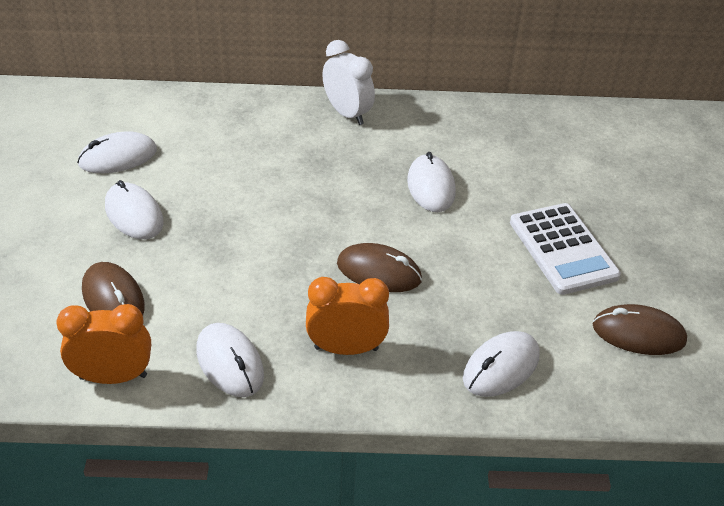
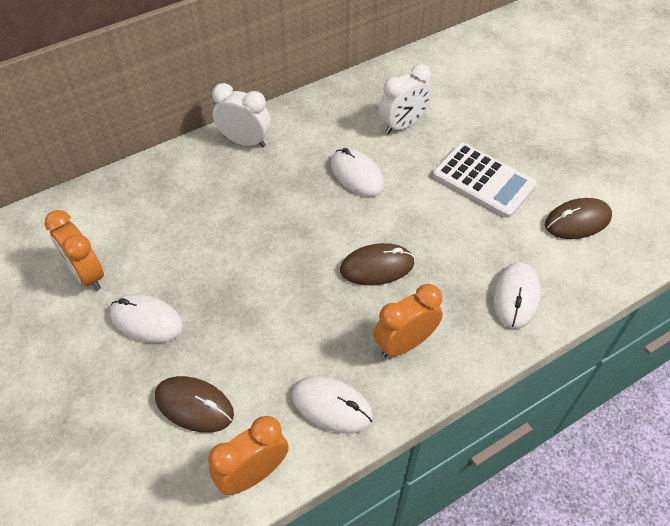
camera: 30 degrees left, 10 degrees up
white mouse [77,131,157,173] -> orange clock [45,210,104,291]
none -> white clock [379,64,432,134]

